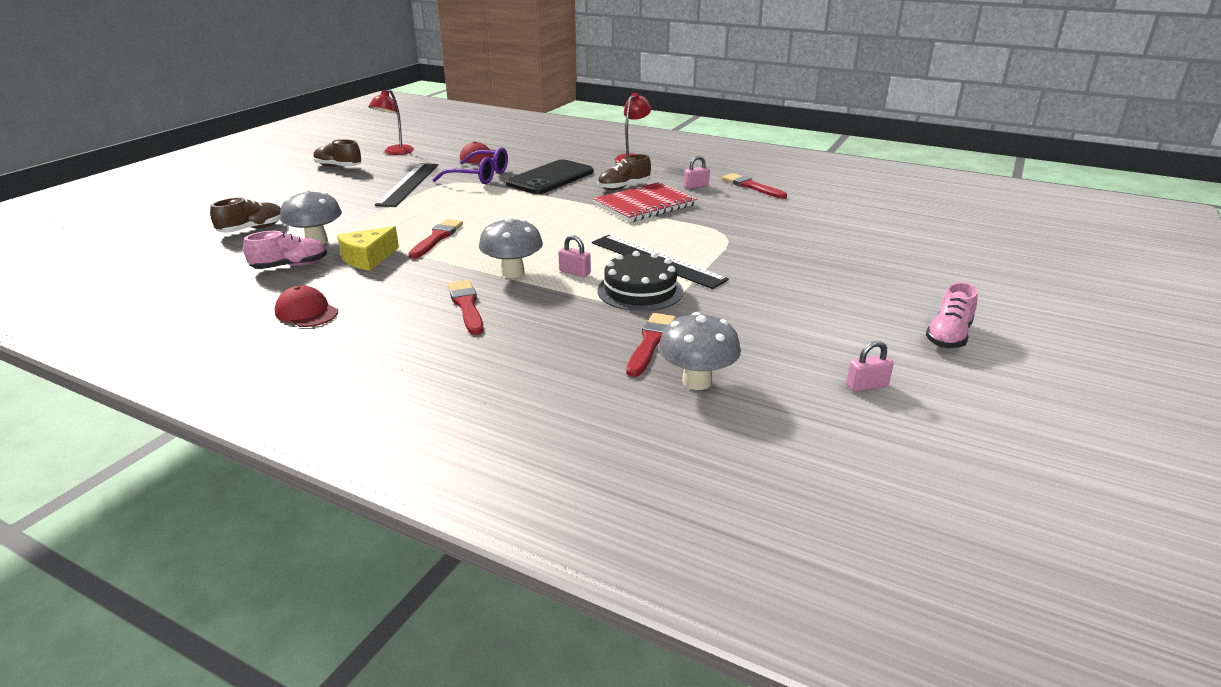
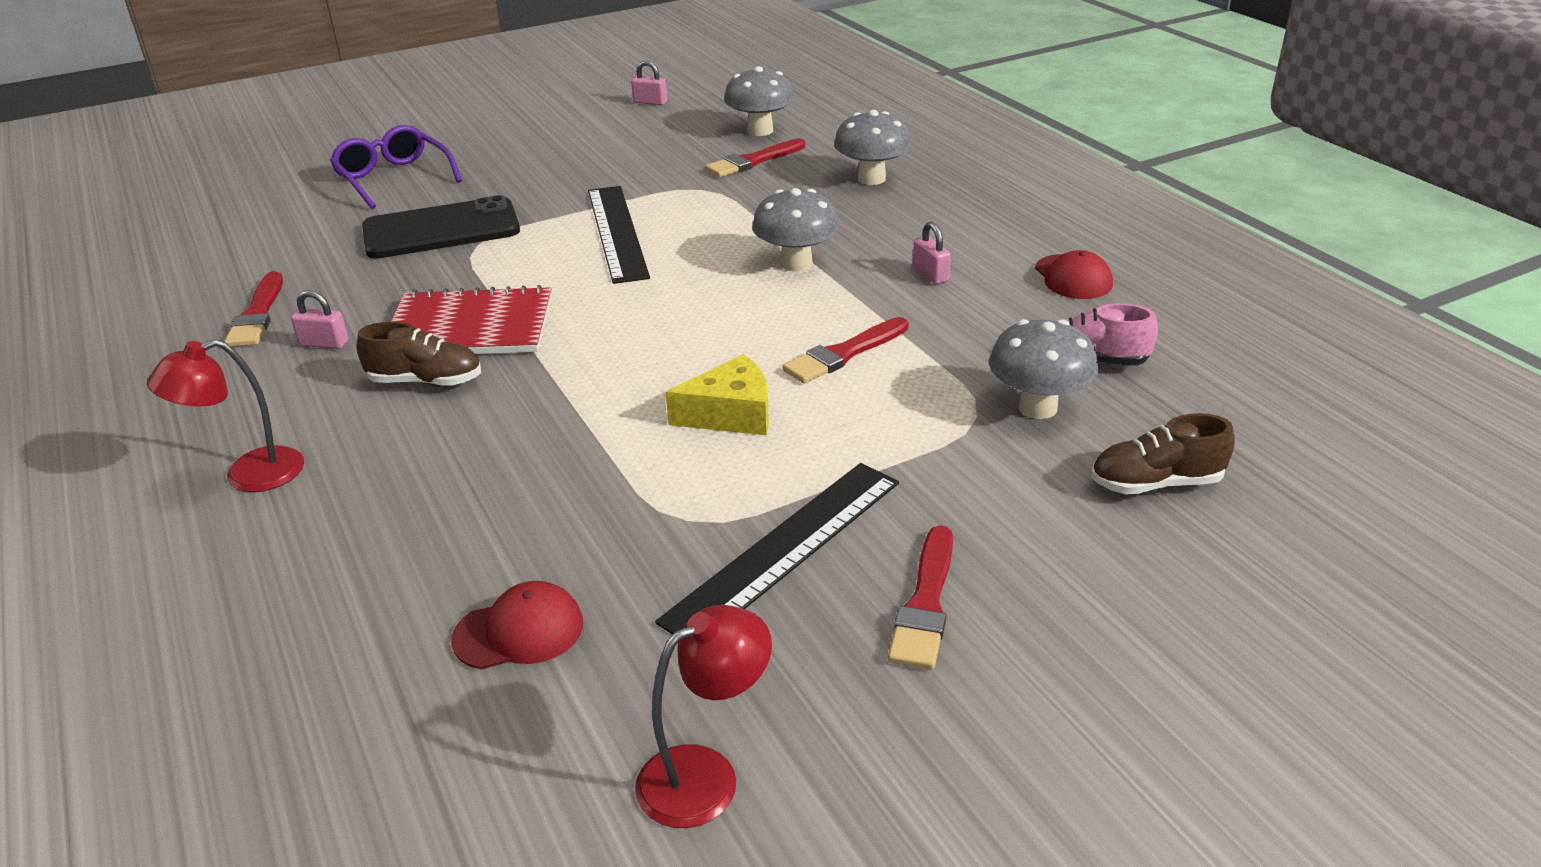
camera: 145 degrees left, 5 degrees up
brown shoe [313,139,361,167] -> none
yellow cheese [337,226,399,271] -> yellow cheese moved to [666,354,769,435]
purple glasses [432,147,508,184] -> purple glasses moved to [330,125,462,209]
red brush [448,280,484,335] -> red brush moved to [888,525,953,670]
black phone [506,159,594,194] -> black phone moved to [362,195,520,259]
pink padlock [558,235,591,277] -> pink padlock moved to [913,222,951,284]
black cake [598,251,683,312] -> none
pink shoe [926,282,977,348] -> none
none -> grey mushroom [834,110,912,185]

